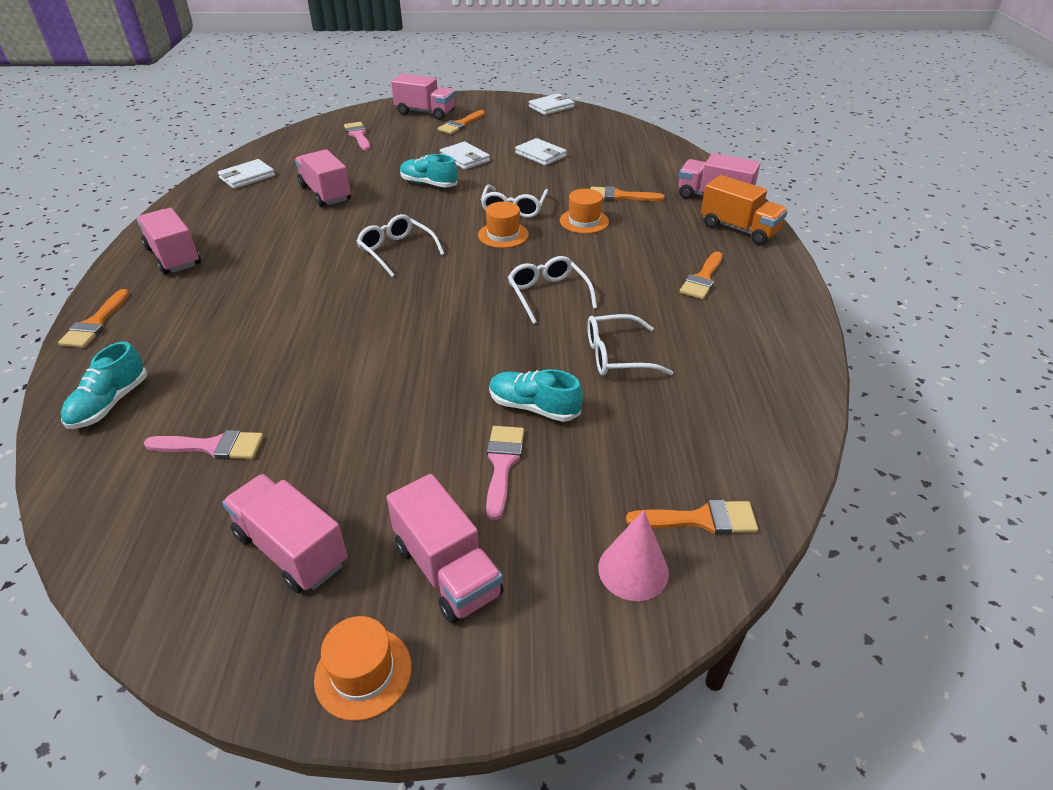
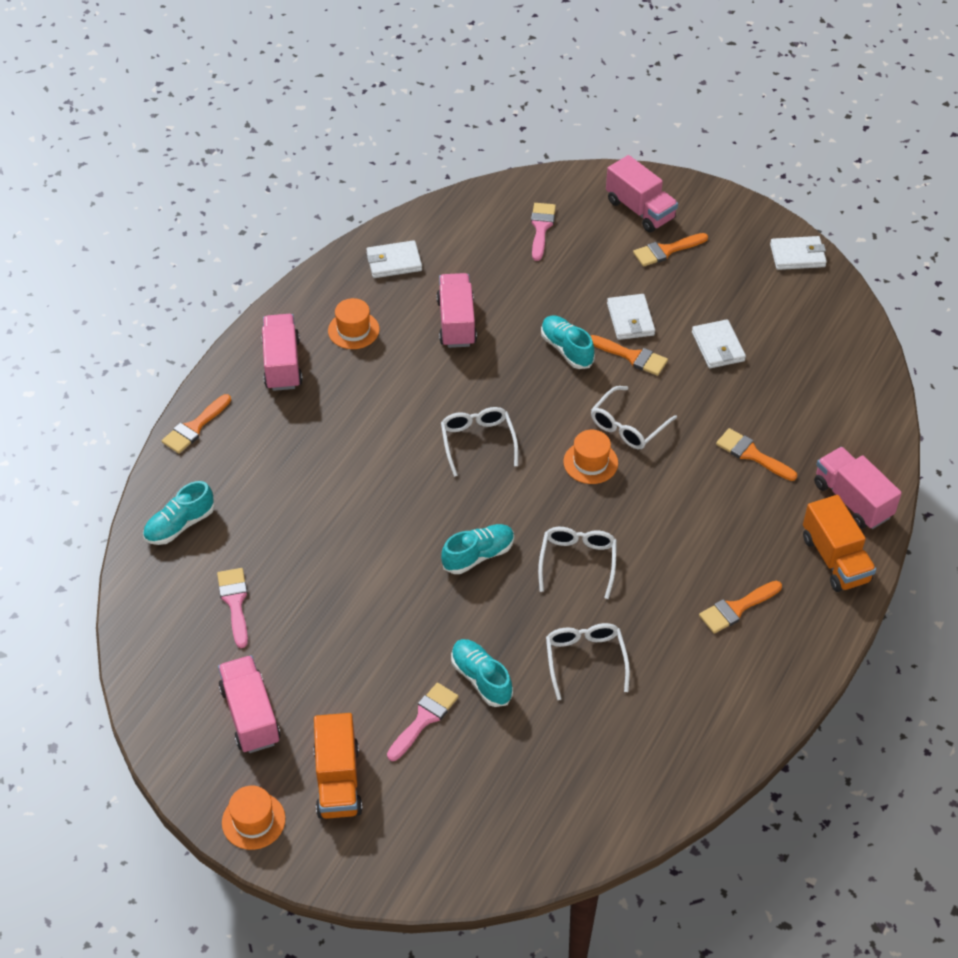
camera: 30 degrees right, 10 degrees up
pink brush [144,430,264,460] -> pink brush turned 135 degrees counterclockwise [217,568,248,648]
pink truck [386,474,504,623] -> orange truck [313,713,362,819]
orange hat [560,189,609,234] -> orange hat moved to [328,298,380,349]
white glasses [587,314,673,376] -> white glasses turned 60 degrees clockwise [546,623,630,700]
pink cone [598,510,669,601] -> none
orange brush [626,500,758,534] -> orange brush moved to [591,335,668,376]
none -> turquoise shoe [441,524,514,574]

